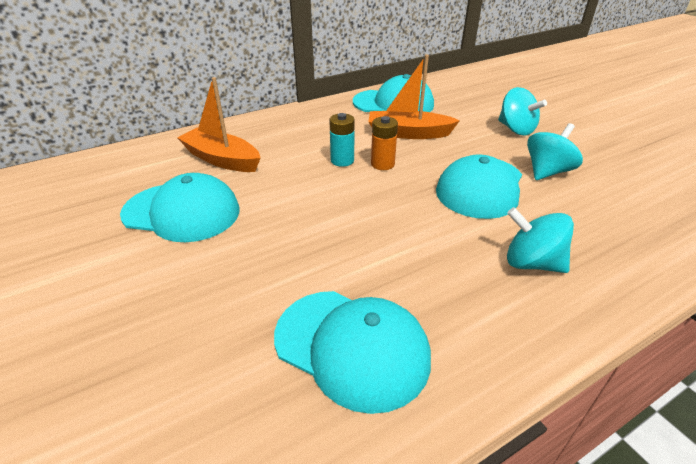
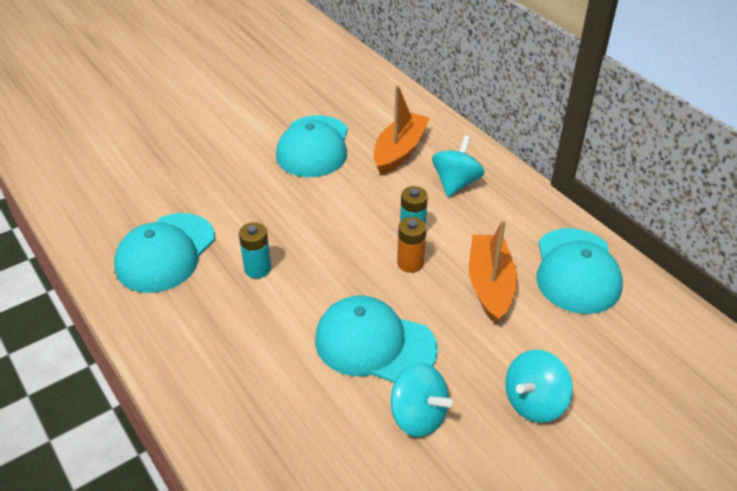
camera: 85 degrees right, 5 degrees up
turquoise spinning top [507,207,574,273] -> turquoise spinning top moved to [432,135,484,197]
none -> turquoise battery [239,222,271,278]

